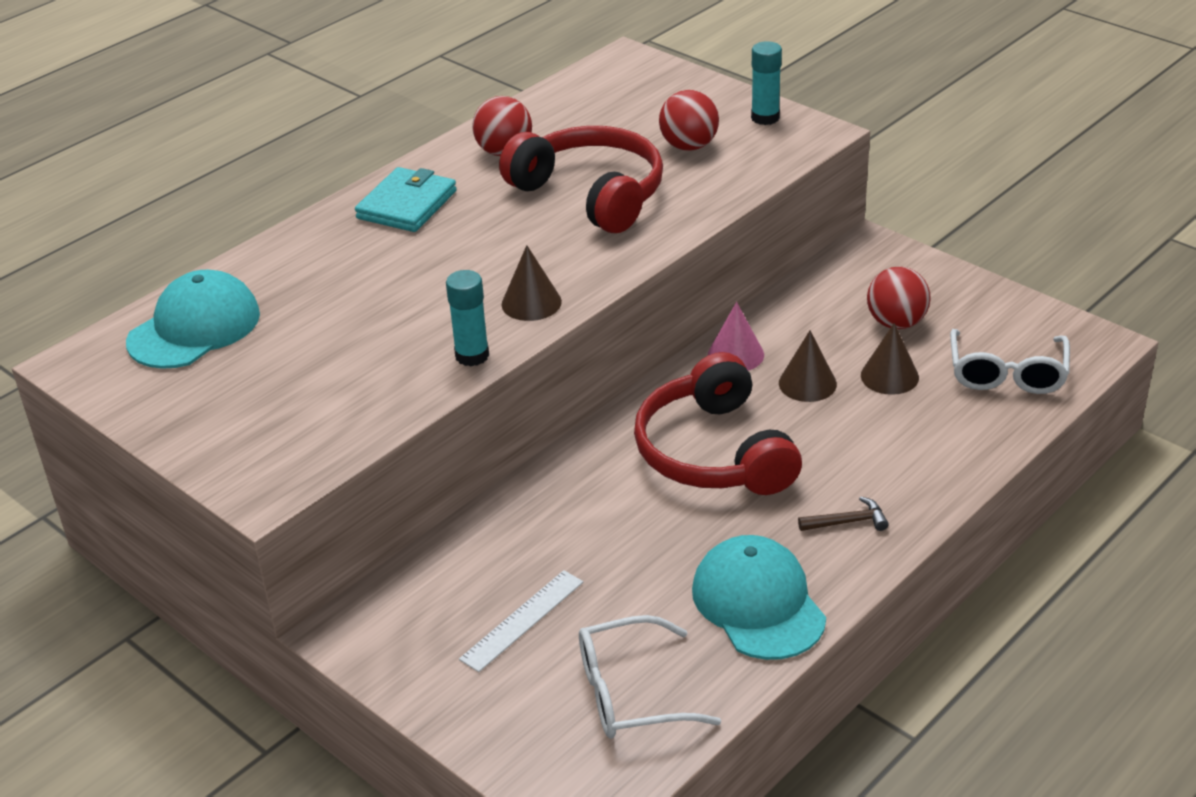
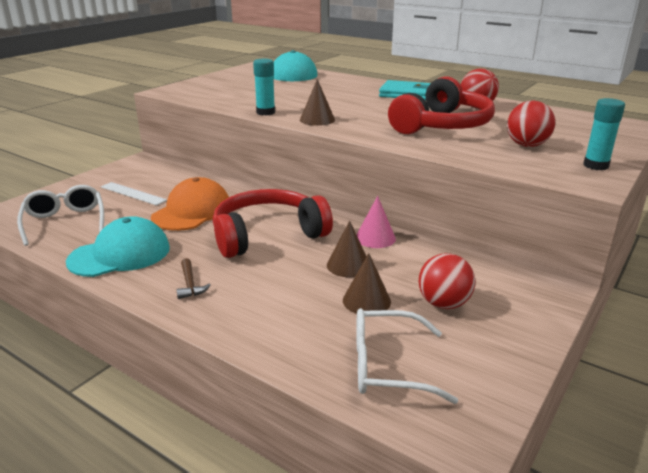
camera: 80 degrees right, 10 degrees down
none -> orange cap [151,177,229,231]

